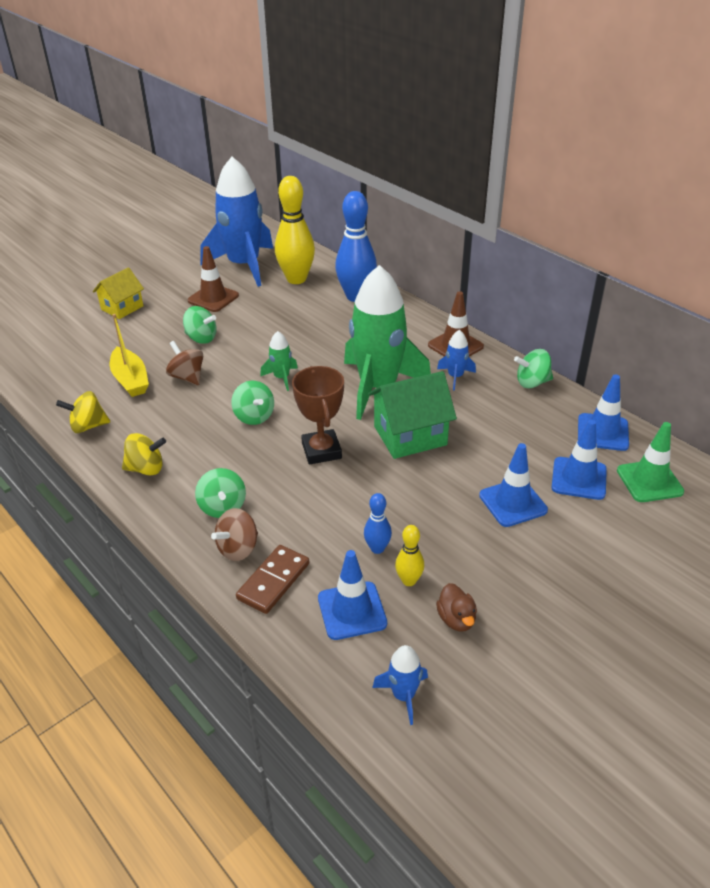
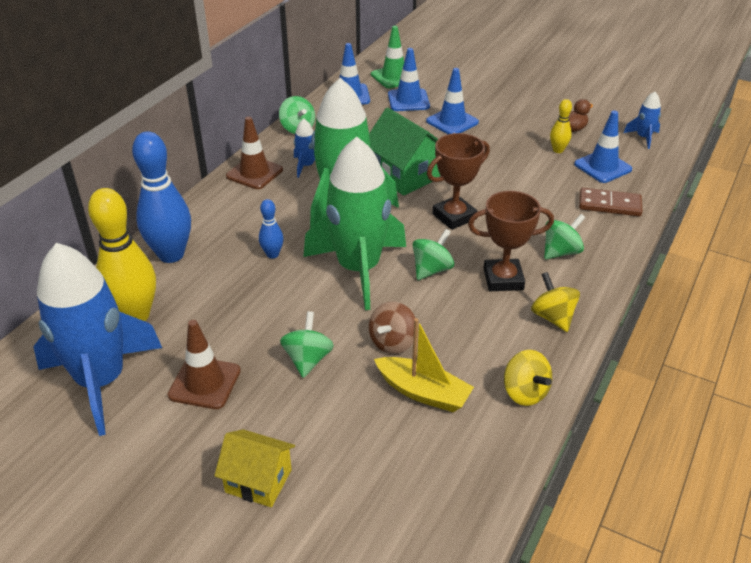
camera: 110 degrees left, 0 degrees up
yellow boat [110,314,149,397] -> yellow boat turned 75 degrees clockwise [374,318,474,412]
brown spinning top [211,508,258,561] -> none
green rocket [260,331,298,391] -> green rocket [303,137,406,310], size x2.40
blue bowling pin [364,493,392,554] -> blue bowling pin moved to [259,199,284,259]
none -> brown trophy [468,191,554,291]

